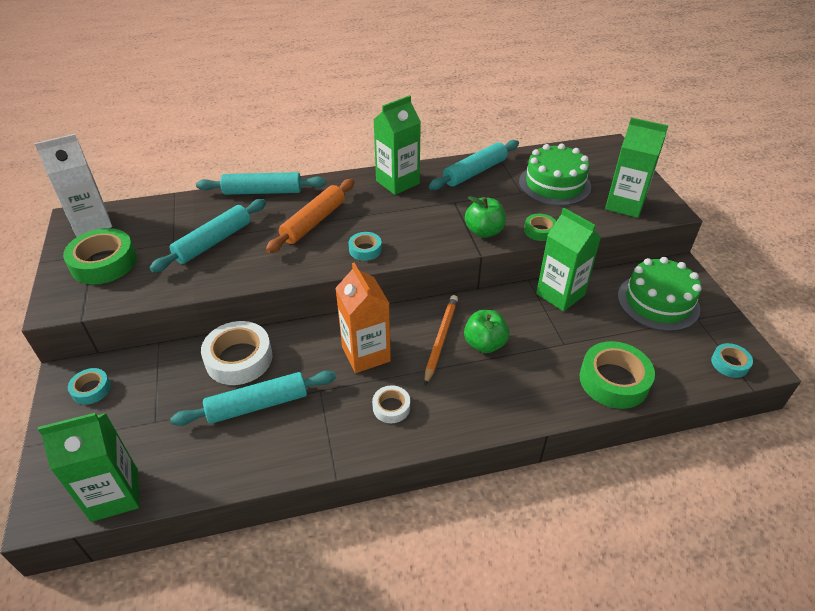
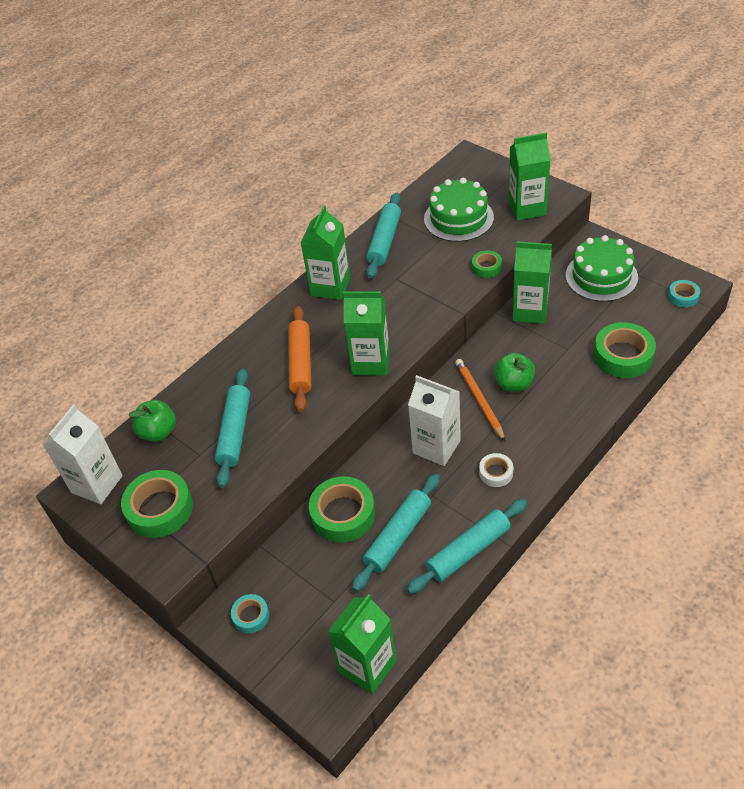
camera: 30 degrees left, 5 degrees up
turquoise rolling pin [196,172,326,195] -> turquoise rolling pin moved to [407,499,527,594]
white tape [201,321,272,385] -> green tape [309,476,375,542]
orange carton [335,263,391,373] -> white carton [408,375,461,466]
turquoise tape [349,232,382,261] -> green carton [343,291,390,376]
green apple [465,196,506,238] -> green apple moved to [128,400,176,442]

